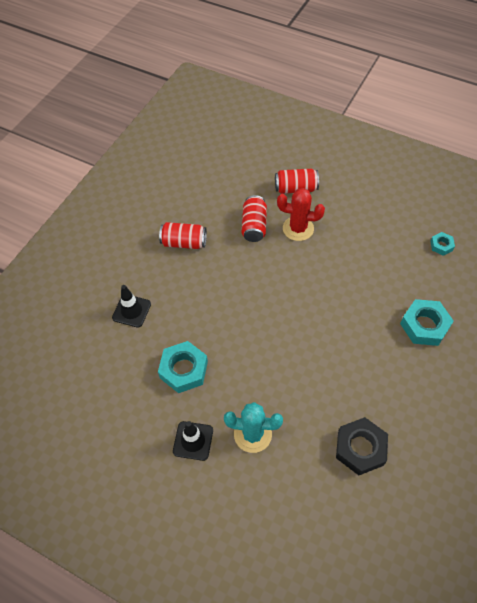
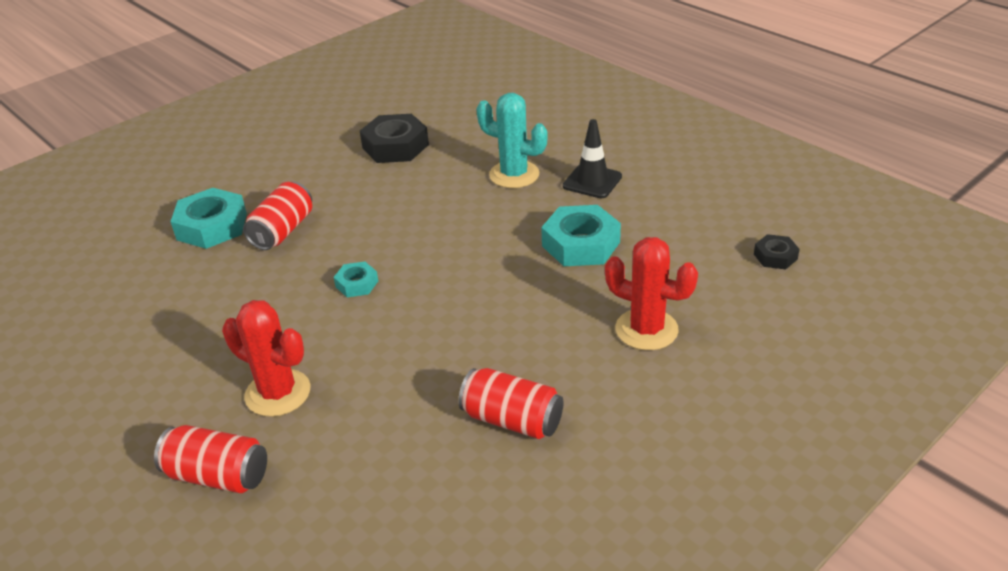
camera: 160 degrees left, 20 degrees down
black traffic cone [112,285,151,328] -> red cactus [605,237,698,350]
red can [242,195,267,242] -> red can moved to [243,182,312,250]
turquoise nut [430,232,455,256] -> turquoise nut moved to [334,261,378,297]
none -> black nut [754,234,800,269]

